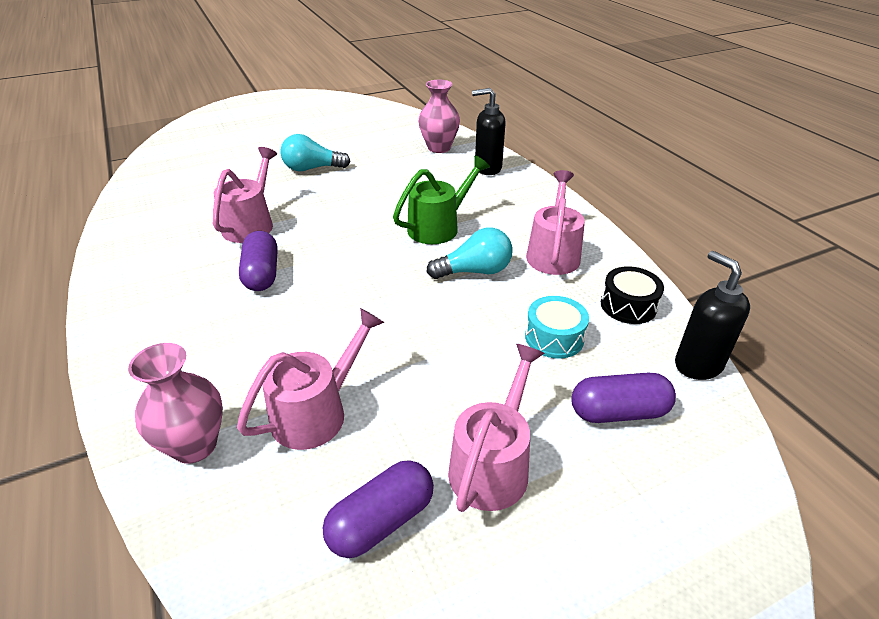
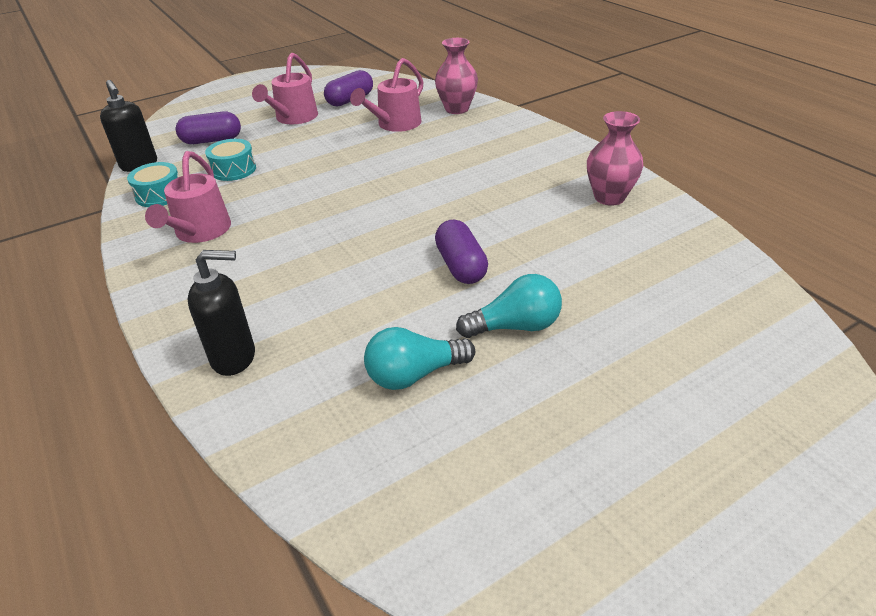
camera: 175 degrees right, 0 degrees up
pink watering can [213,147,277,243] -> none
purple capsule [239,231,278,291] -> purple capsule moved to [435,220,488,284]
green watering can [393,156,490,244] -> none
pink vase [418,80,460,153] -> pink vase moved to [587,111,644,206]
turquoise light bulb [427,228,513,279] -> turquoise light bulb moved to [364,327,475,390]
black drum [601,266,664,324] -> turquoise drum [127,162,179,207]

